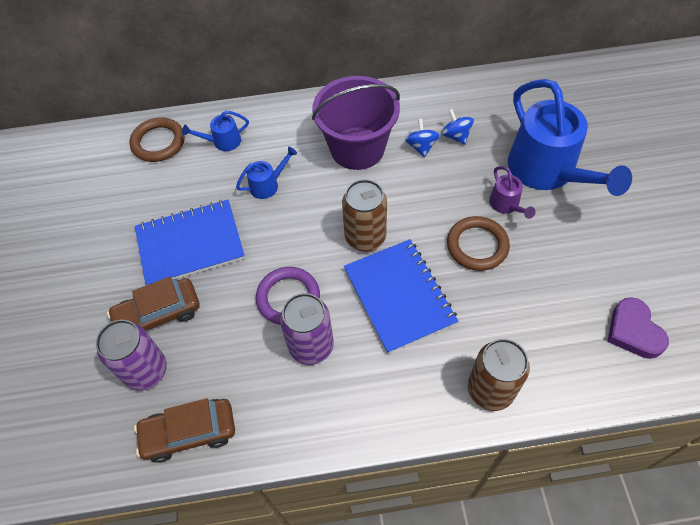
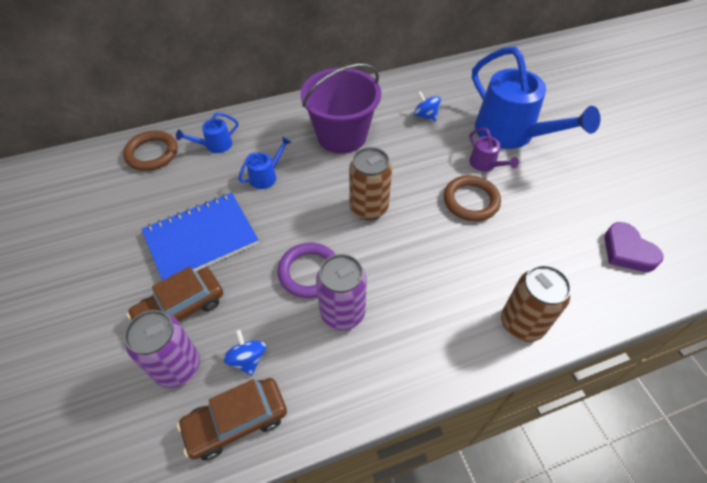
camera: 15 degrees left, 5 degrees down
blue notebook [344,239,458,354] -> none
blue spinning top [405,119,440,157] -> blue spinning top moved to [223,330,266,376]

